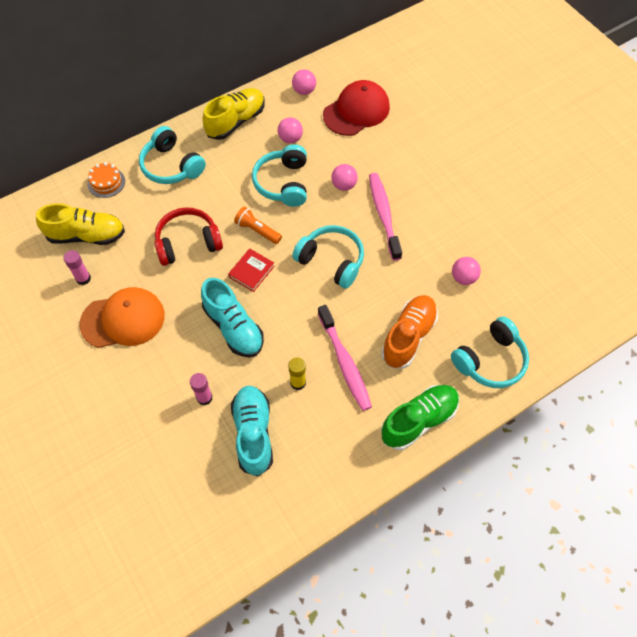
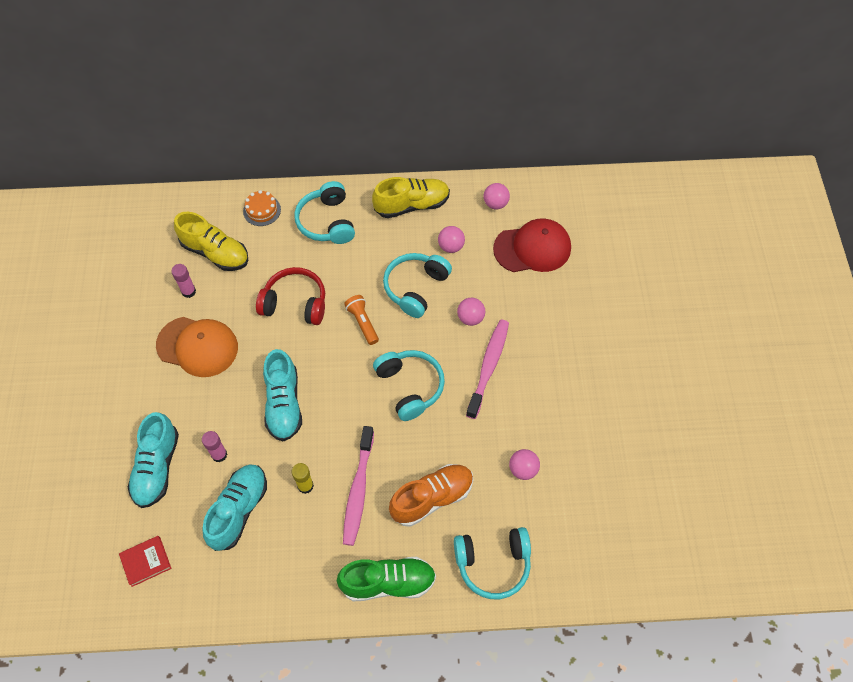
camera: 30 degrees right, 0 degrees up
red book [228,249,275,292] -> red book moved to [119,536,171,587]
none -> turquoise shoe [128,412,179,508]

